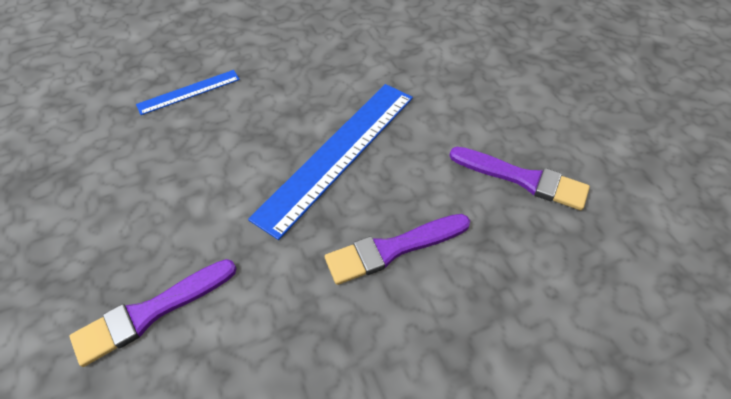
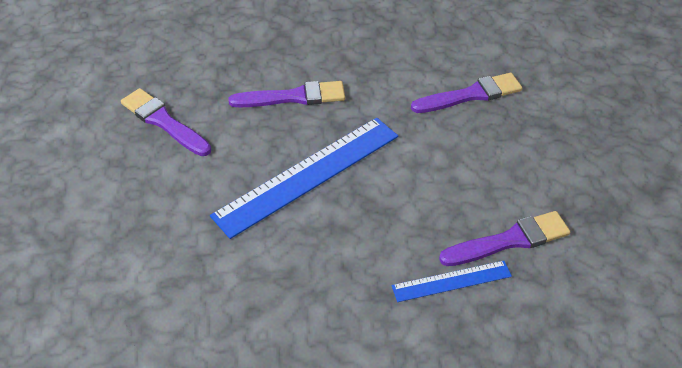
camera: 165 degrees left, 5 degrees down
none -> purple brush [439,211,570,266]

